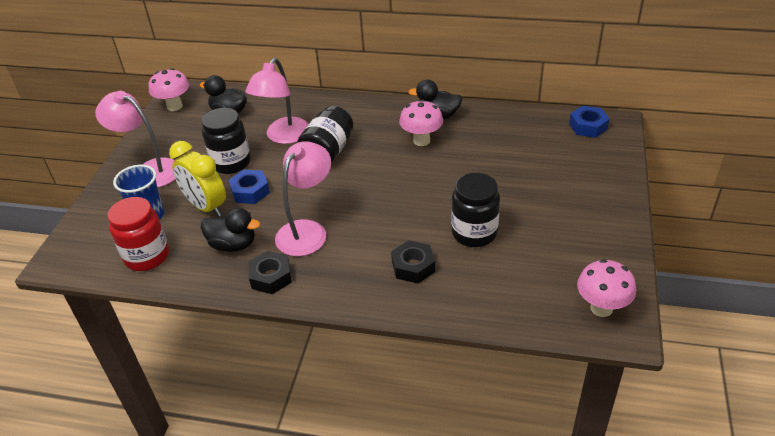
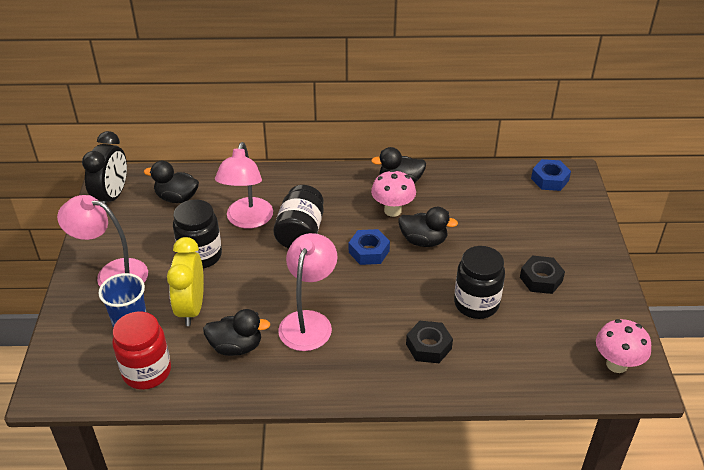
camera: 15 degrees left, 0 degrees up
pink mushroom [149,68,189,111] -> black clock [82,131,127,204]
yellow clock [169,141,226,217] -> yellow clock turned 60 degrees clockwise [167,237,204,326]
blue nut [229,169,270,204] -> blue nut moved to [349,229,390,265]
black nut [248,251,292,294] -> black nut moved to [520,256,565,294]
none -> black duck [398,207,458,247]

